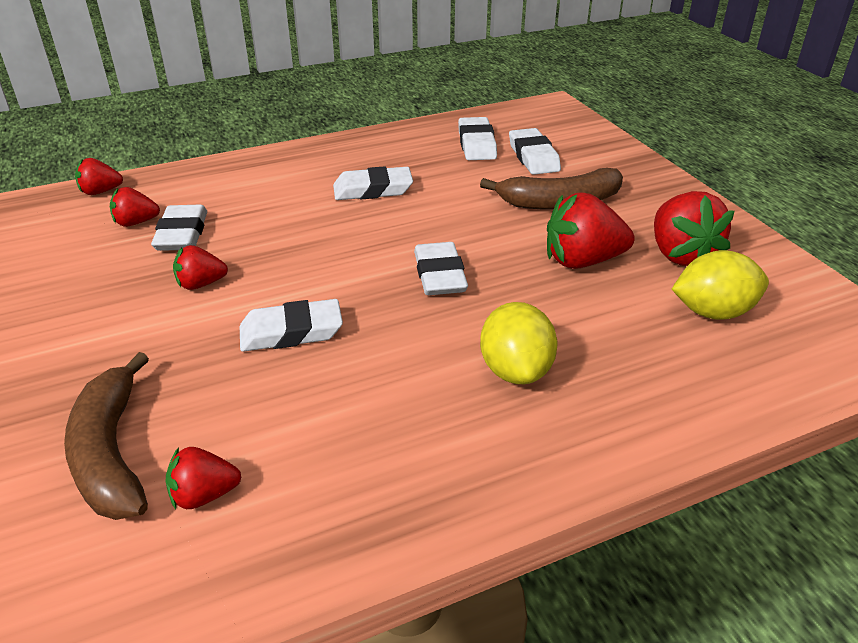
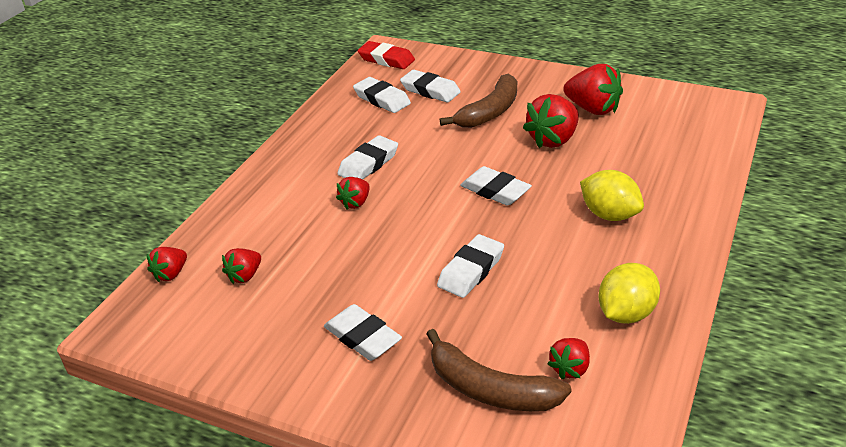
camera: 40 degrees left, 0 degrees up
white eraser [151,205,207,251] -> white eraser moved to [324,304,402,361]
red strawberry [173,245,228,290] -> red strawberry moved to [336,177,370,209]
yellow lemon [672,250,769,320] -> yellow lemon moved to [598,263,660,324]
none -> red eraser [357,41,415,69]

